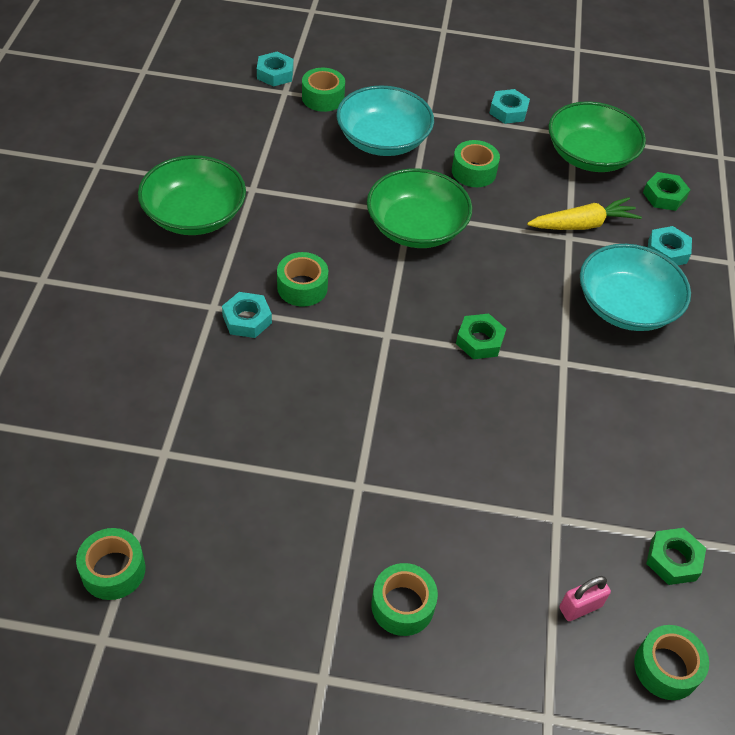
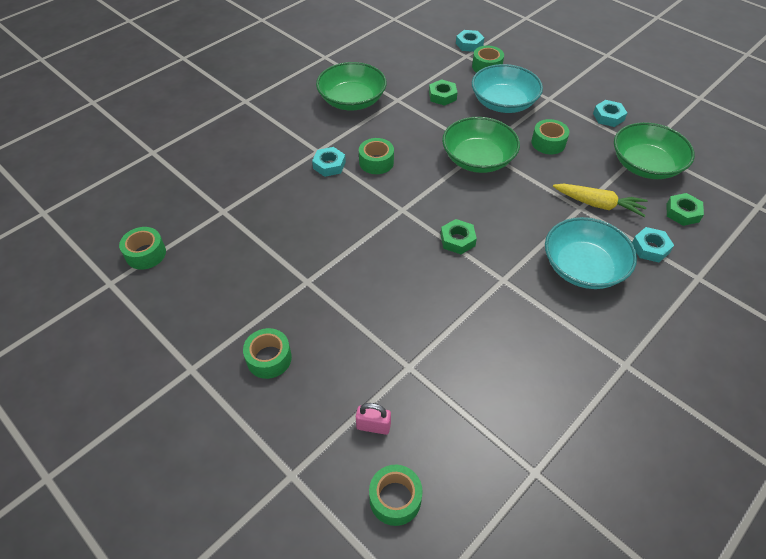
camera: 40 degrees right, 0 degrees up
green nut [646,528,706,585] -> green nut moved to [429,79,458,106]

